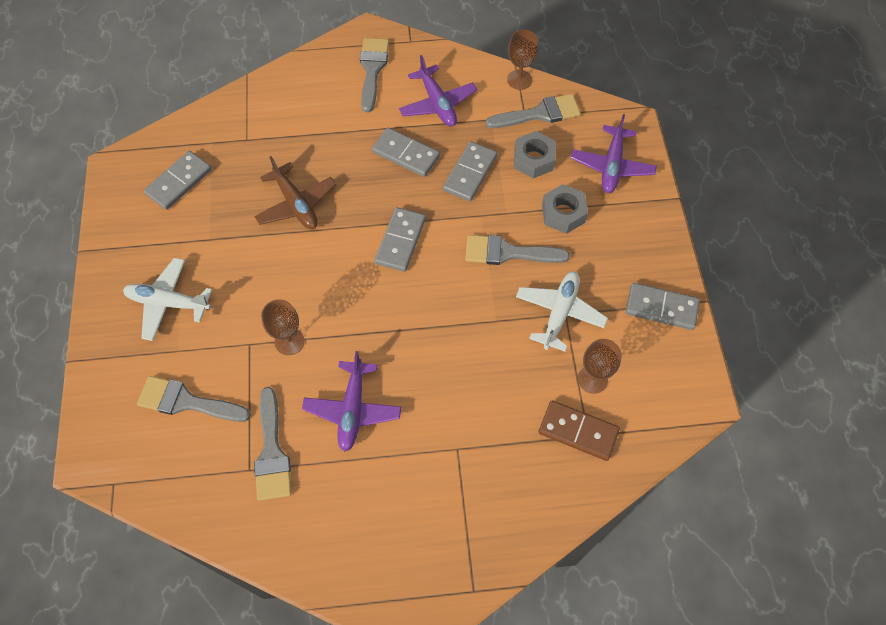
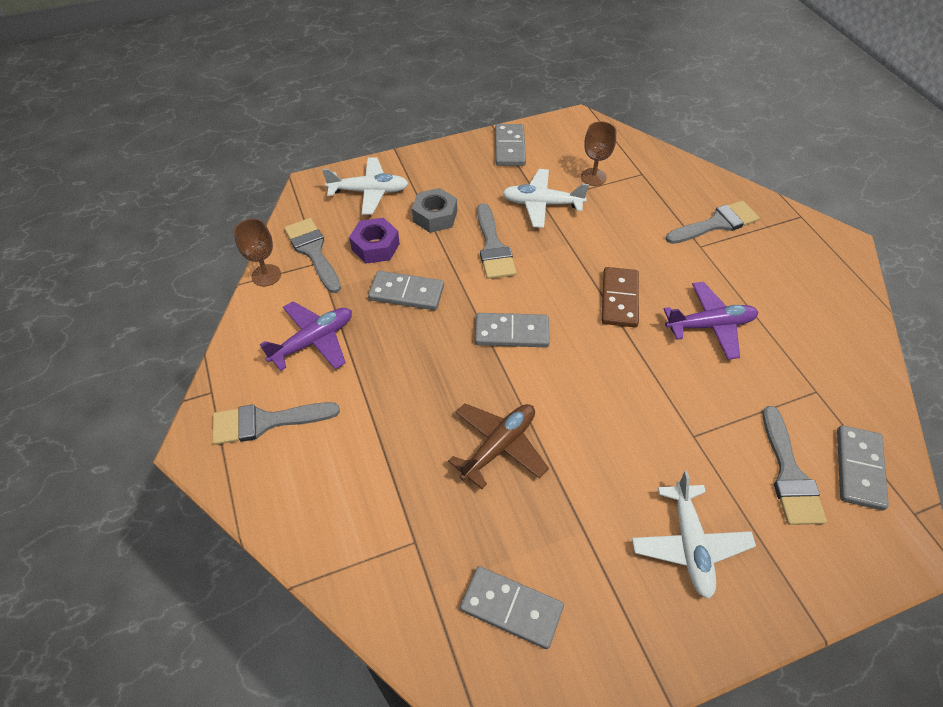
camera: 105 degrees left, 10 degrees down
grey brush [254,387,291,501] -> grey brush moved to [665,201,760,244]
brown goblet [261,299,304,355] -> none
grey domino [372,128,440,177] -> grey domino moved to [837,425,889,510]
grey nut [514,131,556,178] -> purple nut [349,218,400,264]
brown domino [539,400,620,461] -> brown domino moved to [602,267,639,327]
purple plane [571,114,657,193] -> white plane [322,157,409,215]

